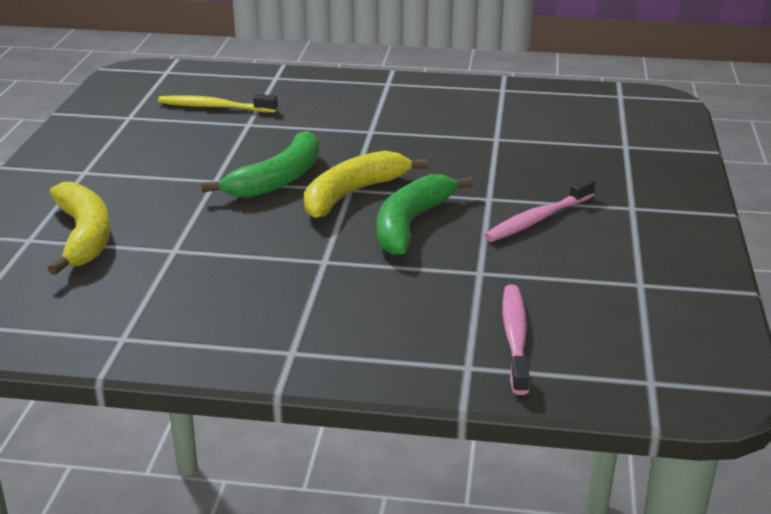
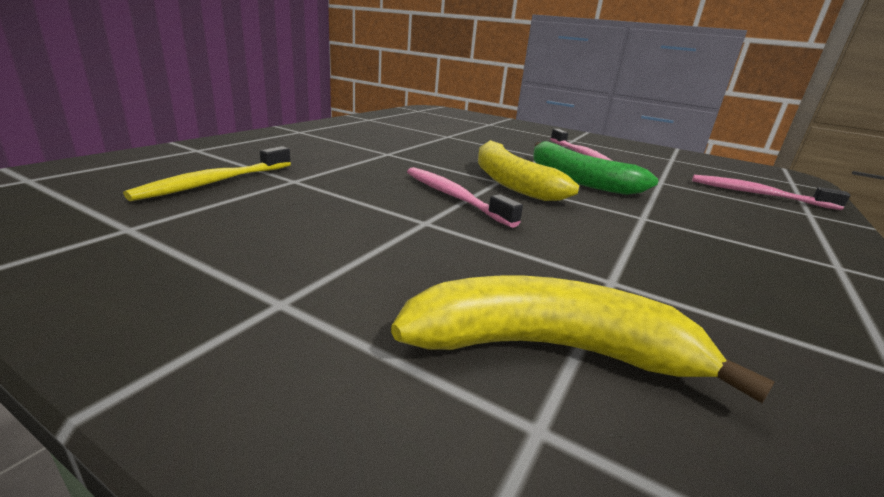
camera: 70 degrees left, 5 degrees down
green banana [201,131,319,198] -> pink toothbrush [407,167,523,228]

